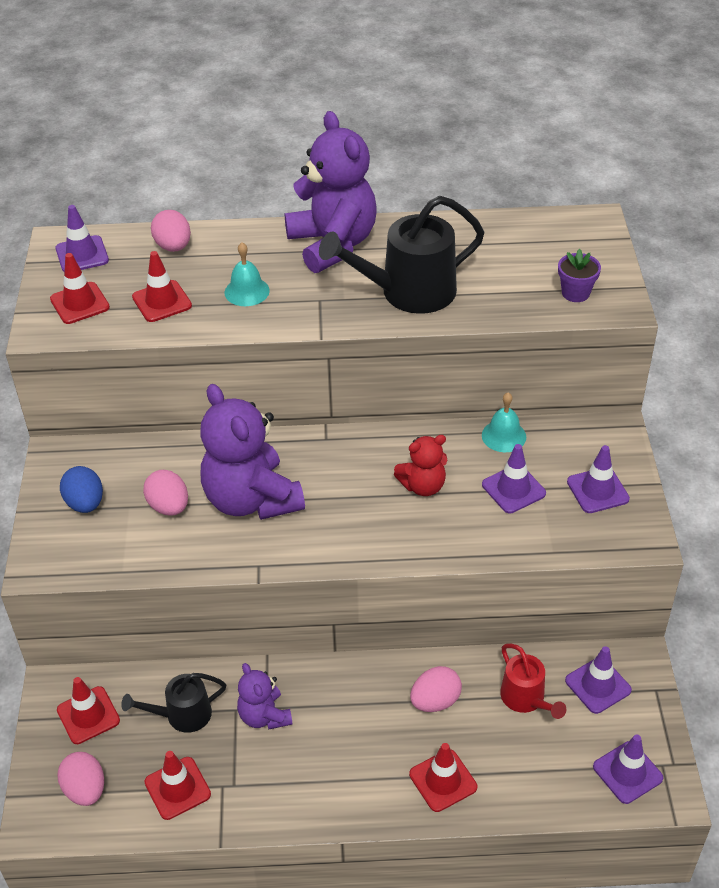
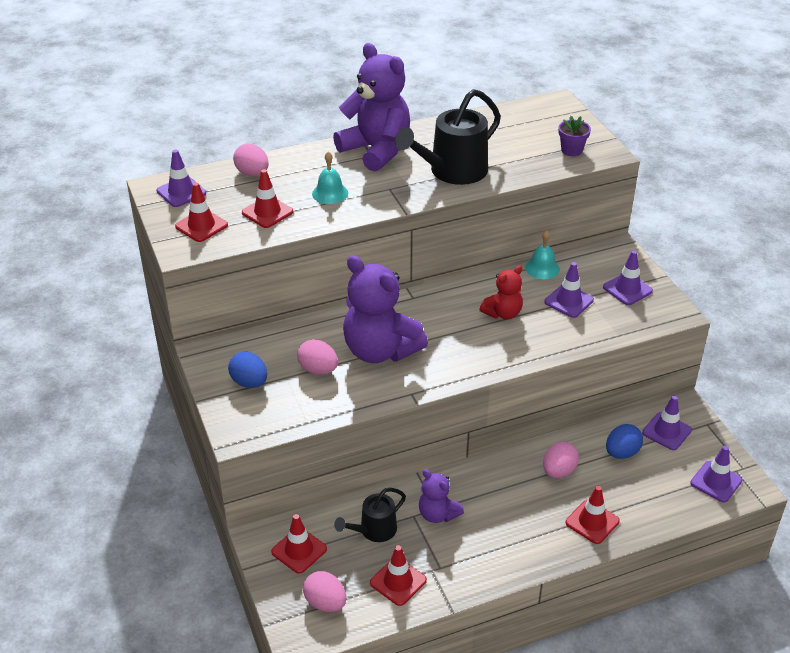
camera: 20 degrees left, 5 degrees down
red watering can [500,643,566,719] -> blue egg [606,424,643,459]

